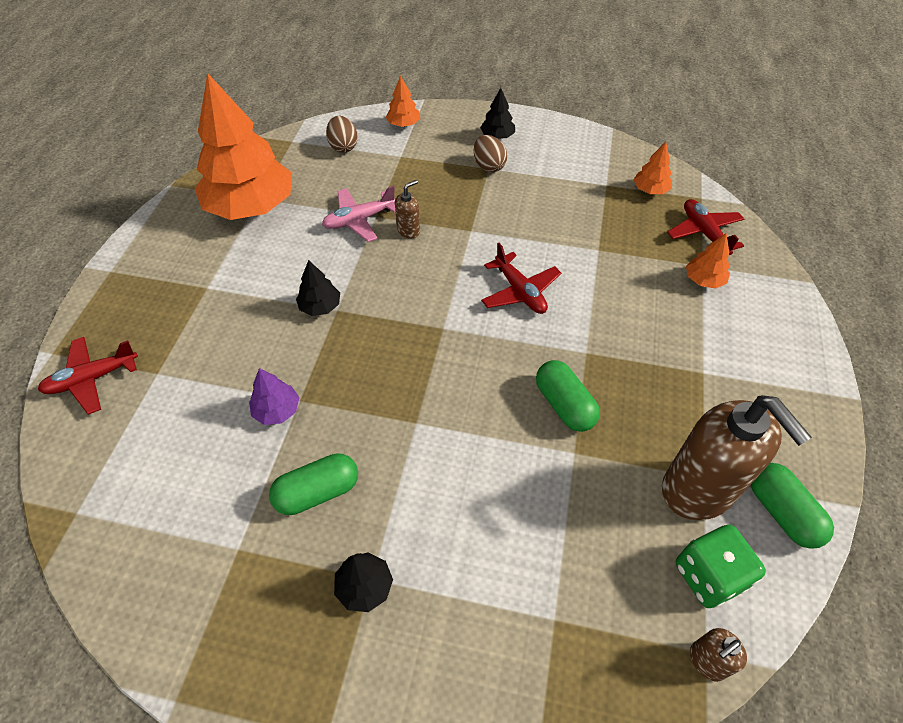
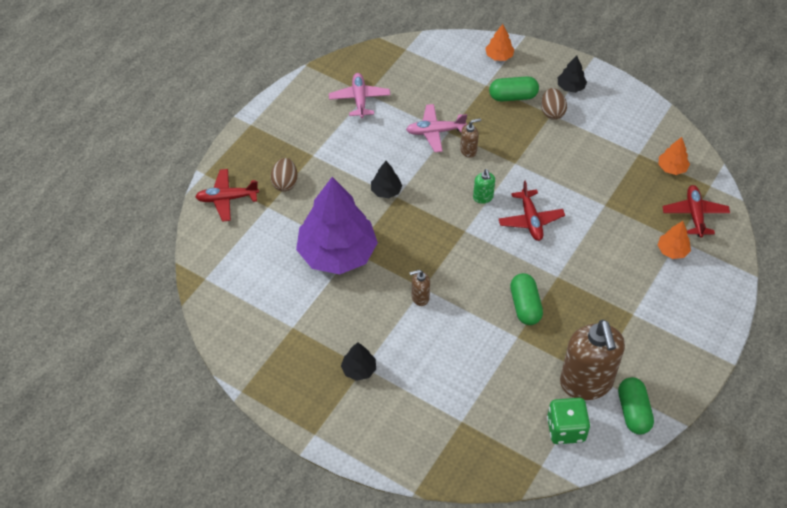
camera: 20 degrees right, 0 degrees up
orange tree [195,73,292,220] -> pink plane [329,73,391,118]
purple tree [249,368,300,425] -> purple tree [296,177,378,274], size x2.42
green capsule [269,453,358,515] -> green capsule moved to [489,76,539,101]
brown egg [326,116,358,153] -> brown egg moved to [271,158,298,192]
brown soap dispenser [690,628,747,682] -> brown soap dispenser moved to [409,270,430,306]
none -> green soap dispenser [473,169,495,204]

